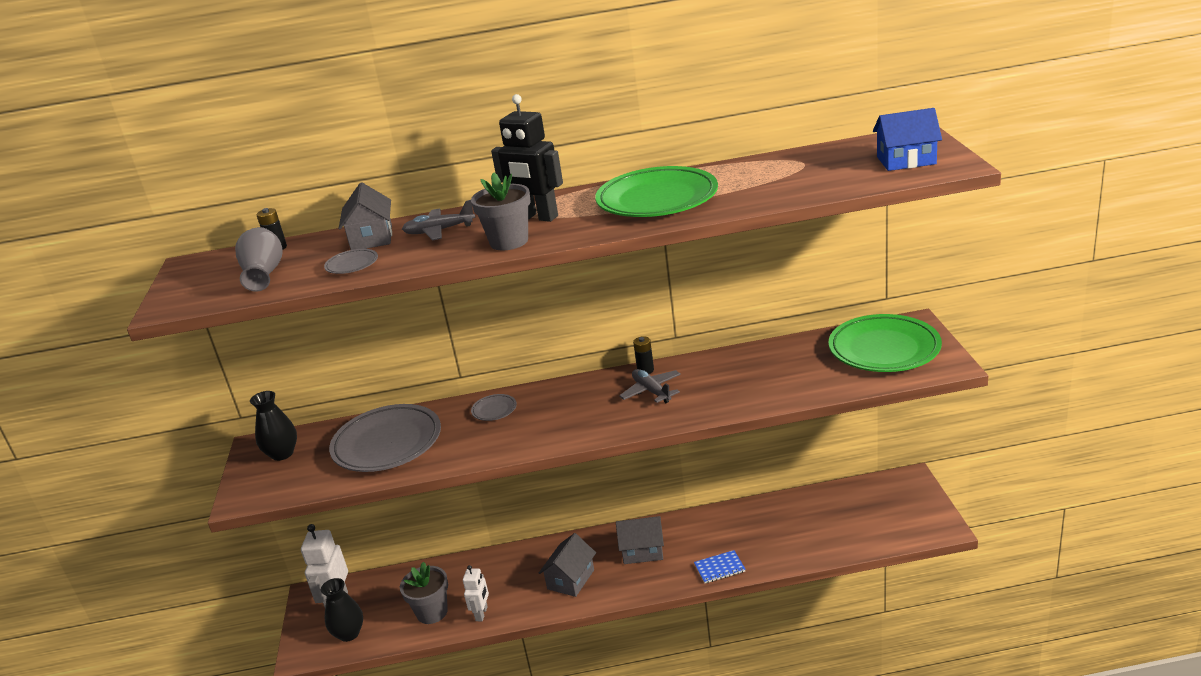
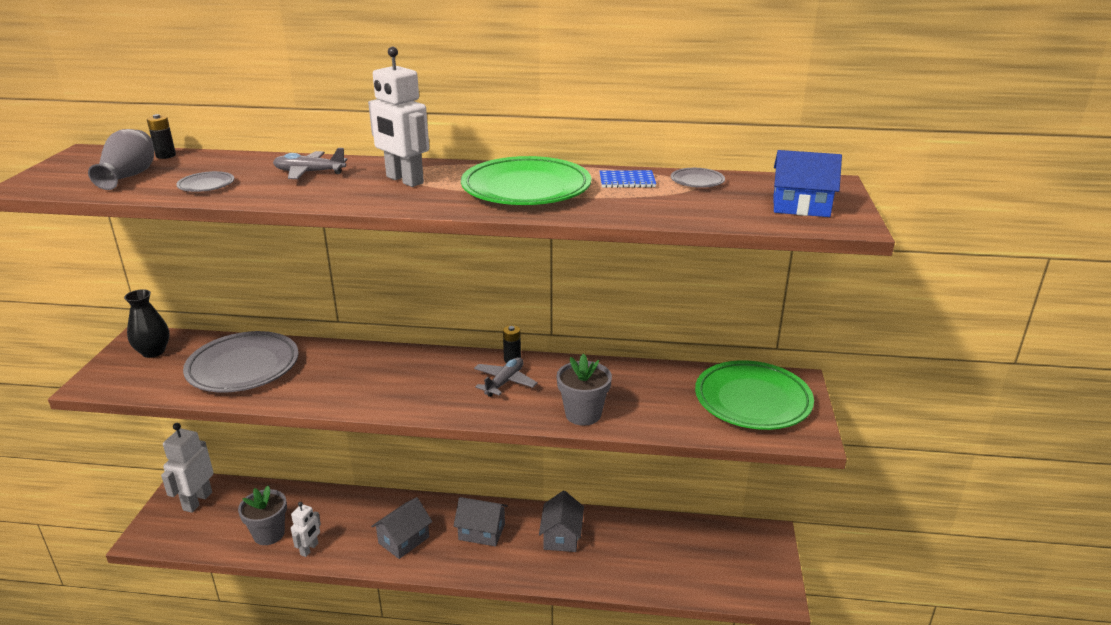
camera: 10 degrees right, 0 degrees up
black vase [321,578,363,642] -> none
grey house [338,182,392,250] -> grey house moved to [539,491,584,552]
grey flower pot [471,172,531,250] -> grey flower pot moved to [556,353,612,426]
grey plate [471,394,517,421] -> grey plate moved to [671,168,725,188]
black robot [491,94,563,222] -> white robot [368,47,429,187]
grey plane [619,369,681,403] -> grey plane turned 45 degrees clockwise [474,357,538,397]
blue notebook [694,550,746,583] -> blue notebook moved to [599,170,656,188]

